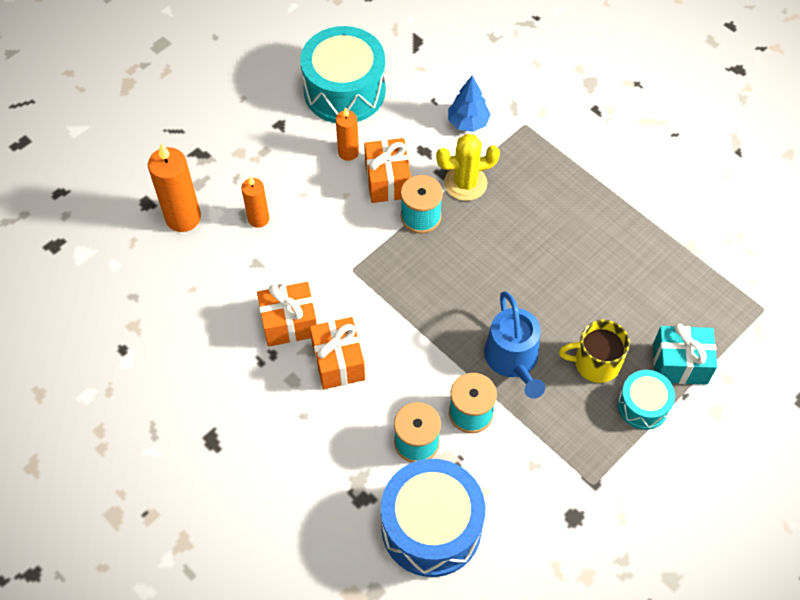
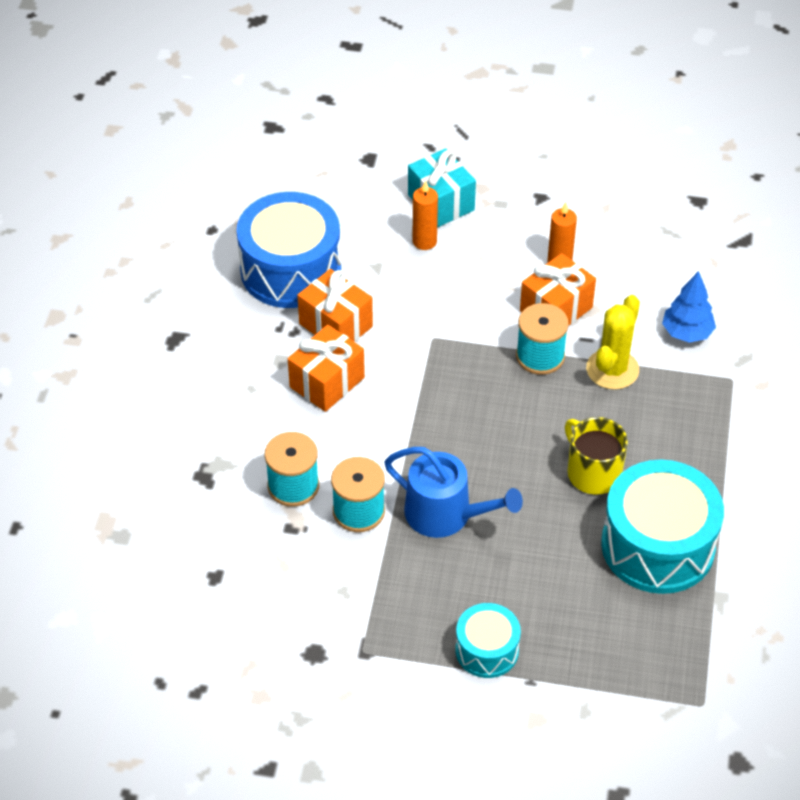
camera: 55 degrees right, 10 degrees down
orange candle [148,143,201,232] -> none
turquoise drum [300,26,386,123] -> turquoise drum moved to [601,460,724,594]
blue drum [381,459,485,577] -> blue drum moved to [237,192,341,308]
yellow cactus [436,134,500,201] -> yellow cactus turned 75 degrees clockwise [586,295,640,390]
blue watering can [484,291,545,399] -> blue watering can turned 105 degrees counterclockwise [384,447,523,538]
yellow mug [559,320,630,383] -> yellow mug moved to [565,417,628,495]
turquoise gift [653,323,717,385] -> turquoise gift moved to [408,148,476,227]

